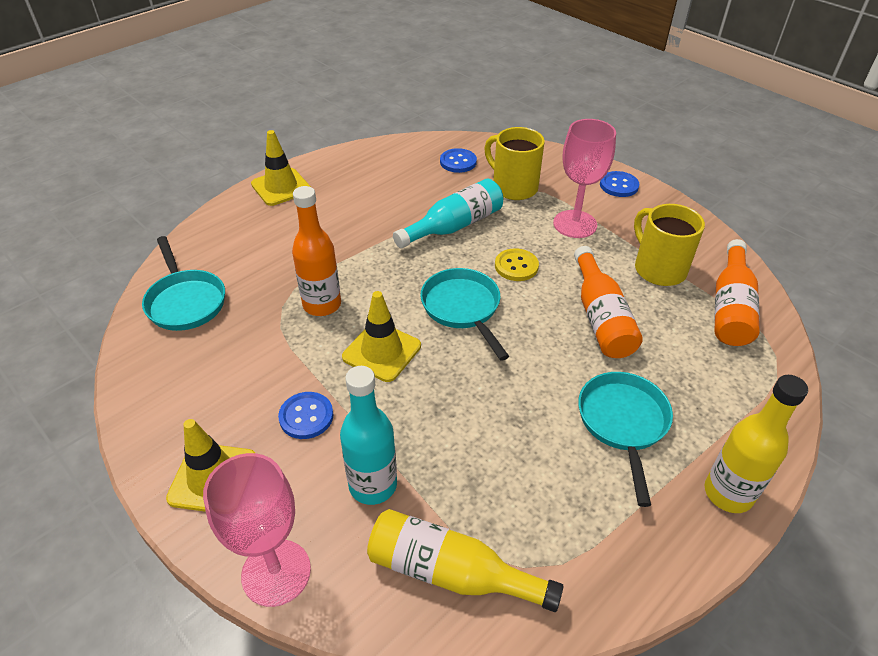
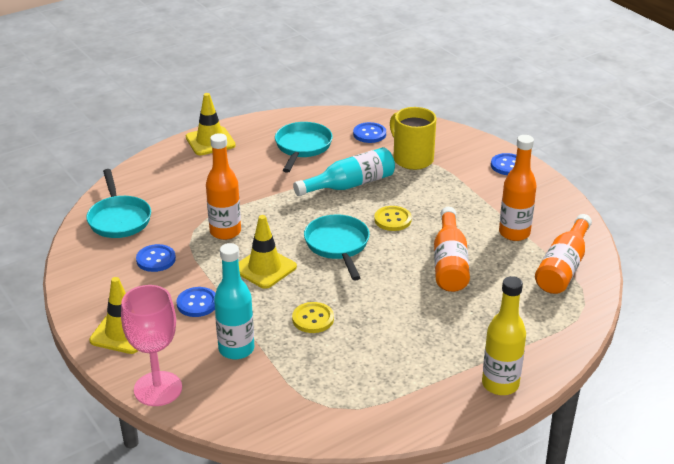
camera: 10 degrees right, 10 degrees down
yellow bottle [367,509,563,612] -> none
pink goblet [553,119,616,238] -> none
turquoise pan [578,372,673,507] -> turquoise pan moved to [275,122,333,173]
yellow mug [634,204,705,286] -> orange bottle [499,135,537,241]
none -> blue button [136,244,176,272]
none -> yellow button [292,302,334,333]

